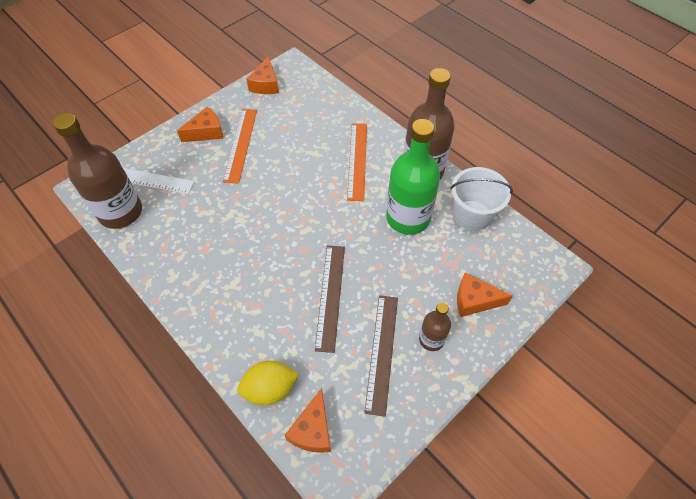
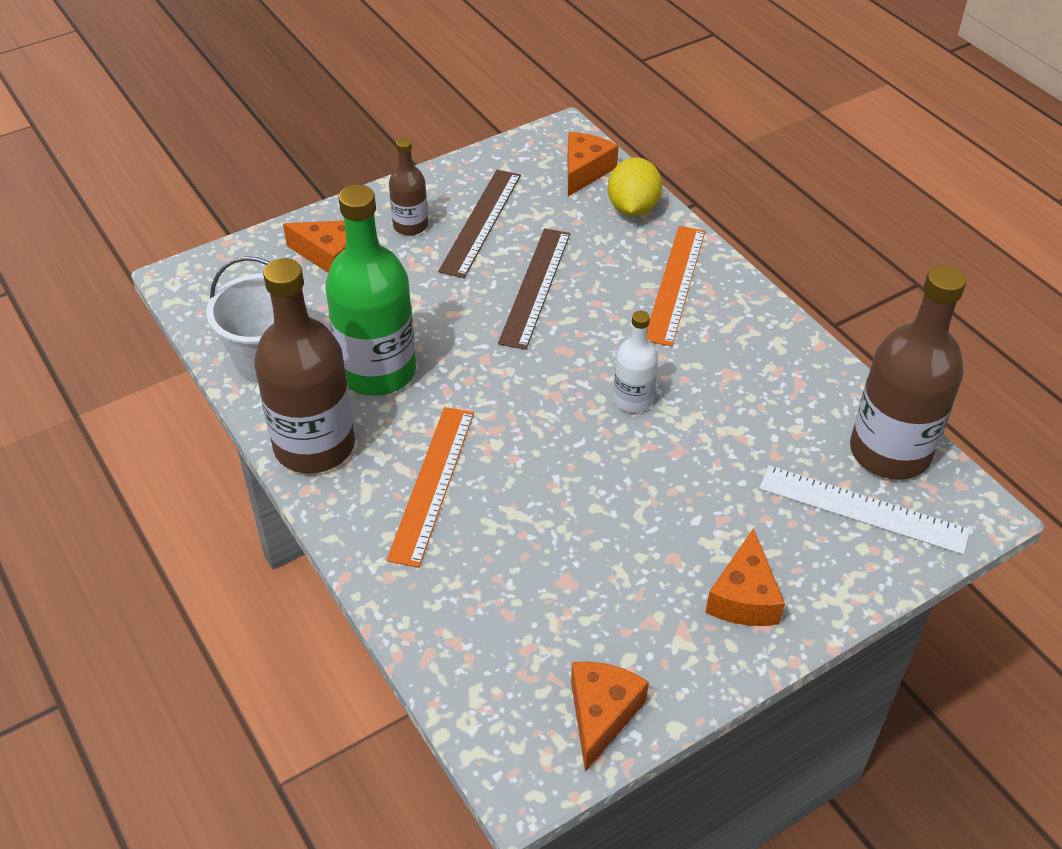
camera: 170 degrees left, 10 degrees down
orange cheese [177,106,223,142] -> orange cheese turned 60 degrees counterclockwise [705,528,785,626]
orange ruler [223,109,257,184] -> orange ruler moved to [647,226,705,346]
yellow lemon [237,360,299,406] -> yellow lemon turned 75 degrees counterclockwise [608,157,662,216]
none -> white bottle [613,311,658,413]

